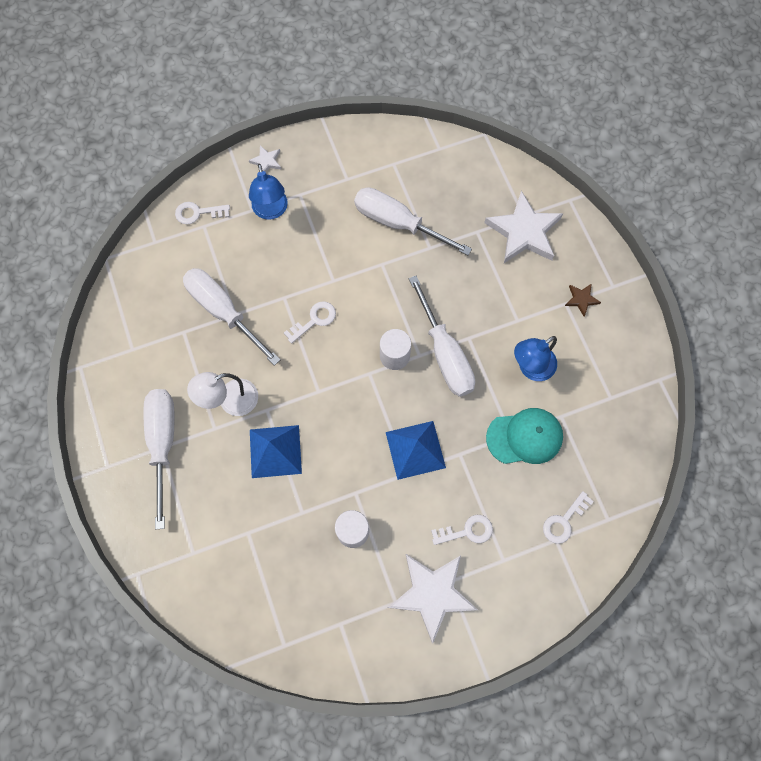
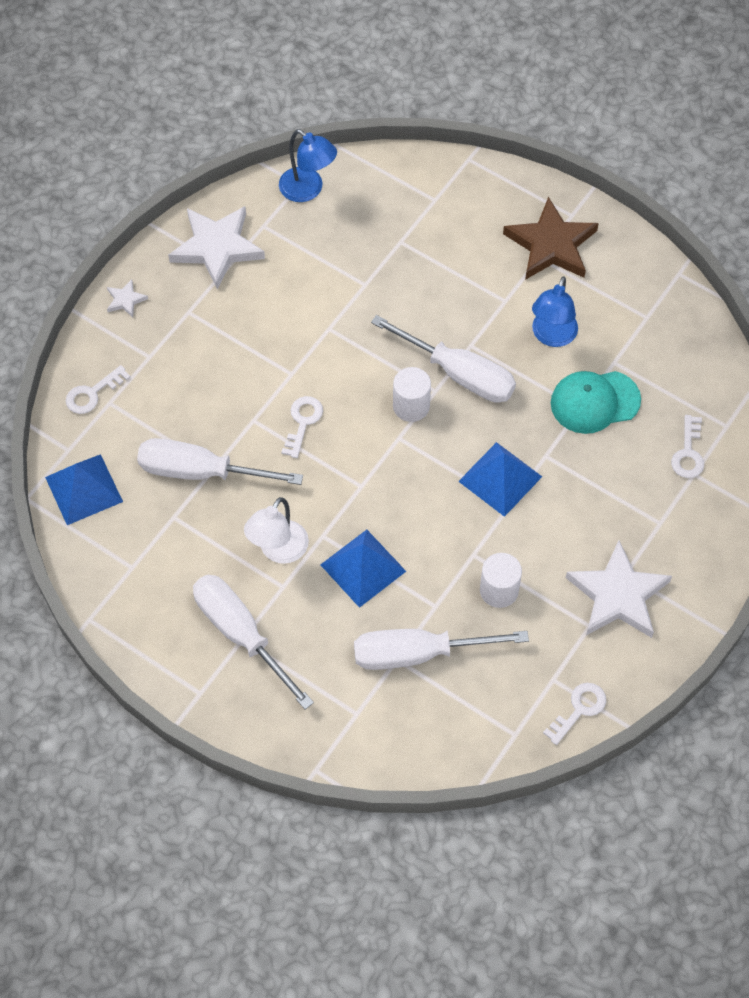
camera: 35 degrees left, 10 degrees down
blue lamp [249,164,288,220] -> blue lamp moved to [279,129,337,202]
white screwdriver [354,187,472,256] -> white screwdriver moved to [354,629,529,670]
white key [431,515,493,545] -> white key moved to [543,683,606,745]
white star [484,191,563,263] -> white star moved to [168,206,265,290]
turquoise cap [486,408,563,464] -> turquoise cap turned 150 degrees counterclockwise [551,371,641,434]
brown star [565,284,601,316] -> brown star [503,197,599,280], size x2.26
none -> blue pyramid [45,454,123,525]

